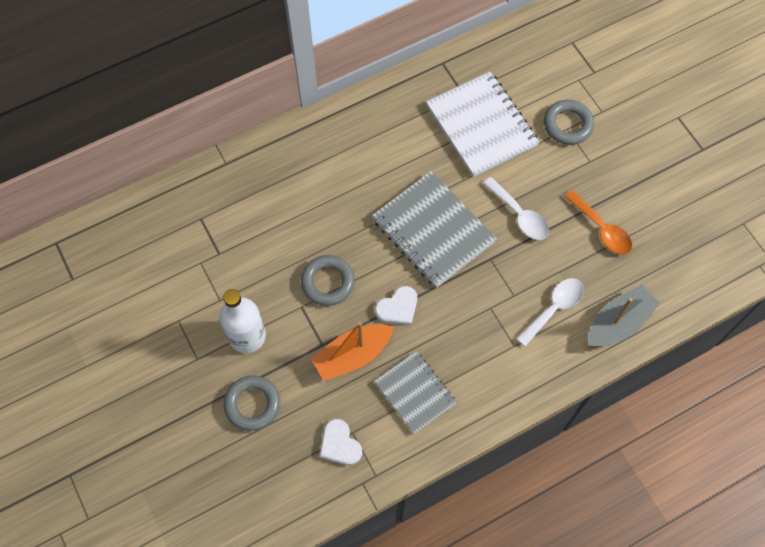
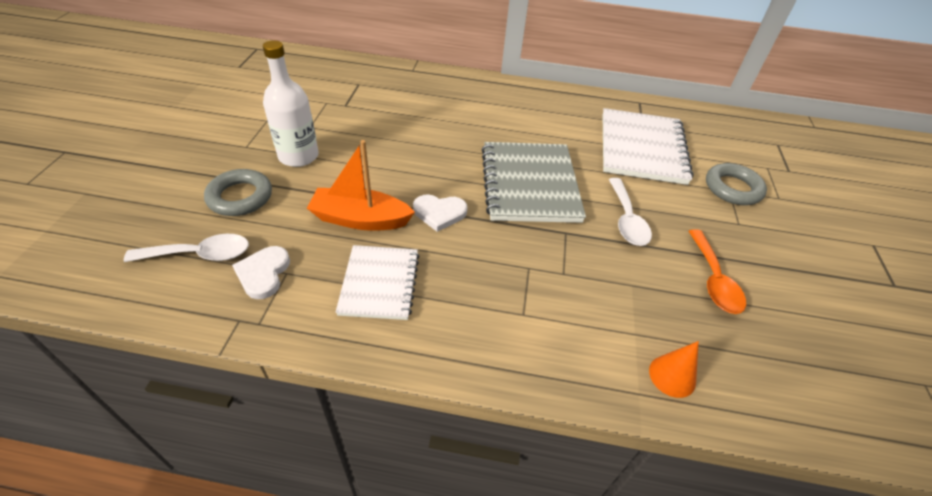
camera: 35 degrees right, 20 degrees down
grey ring [301,255,355,306] -> none
grey notebook [374,351,456,434] -> white notebook [336,245,420,320]
white spoon [516,278,584,347] -> white spoon moved to [124,234,249,262]
grey boat [588,284,660,346] -> orange cone [649,341,699,398]

